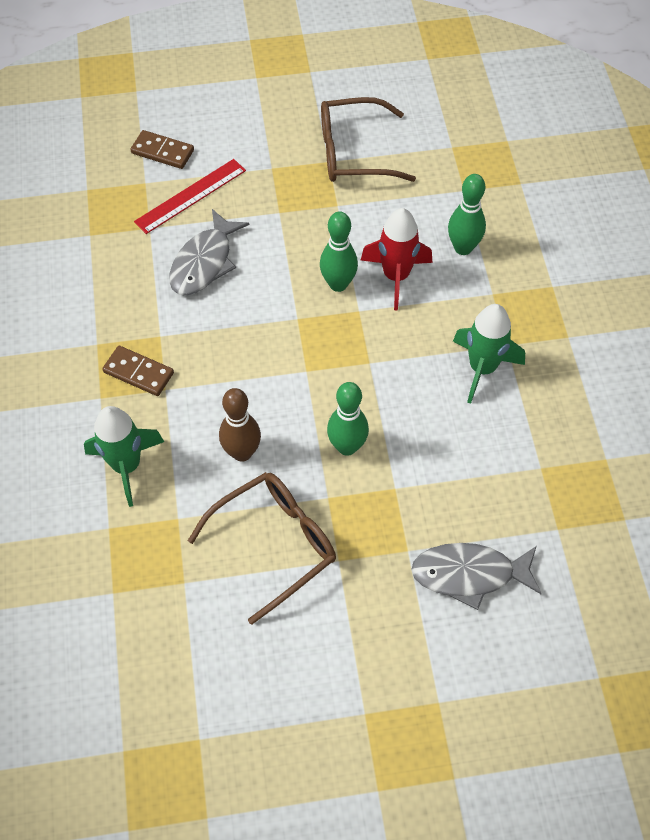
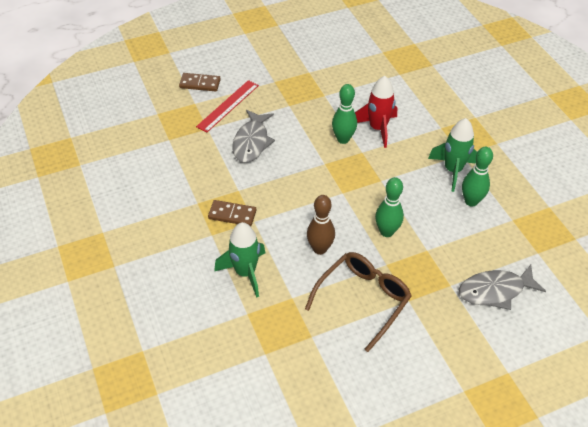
camera: 15 degrees left, 10 degrees down
brown glasses [321,97,416,182] -> none
green bowling pin [448,174,486,255] -> green bowling pin moved to [462,147,493,206]

